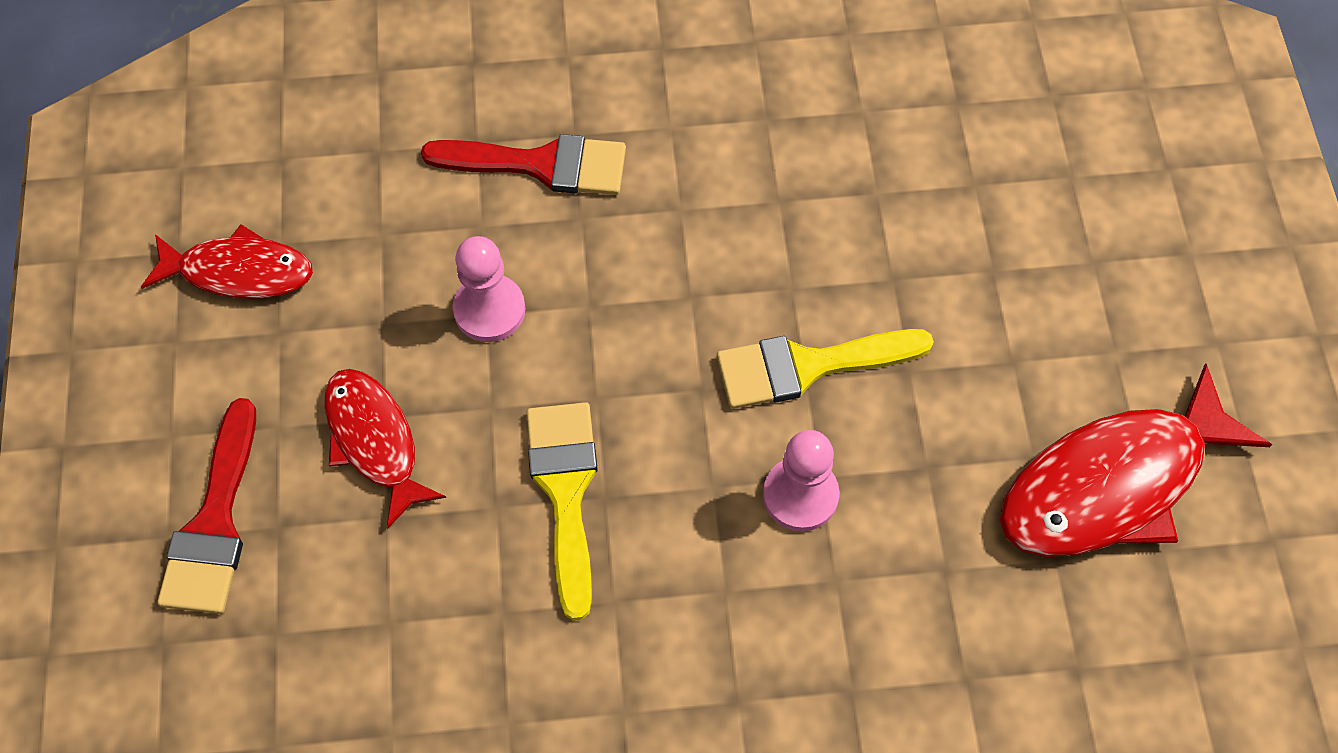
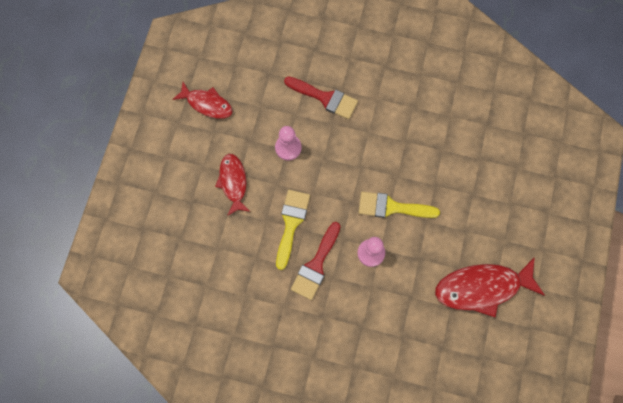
camera: 20 degrees right, 10 degrees up
red brush [157,398,256,614] -> red brush moved to [291,222,341,300]

